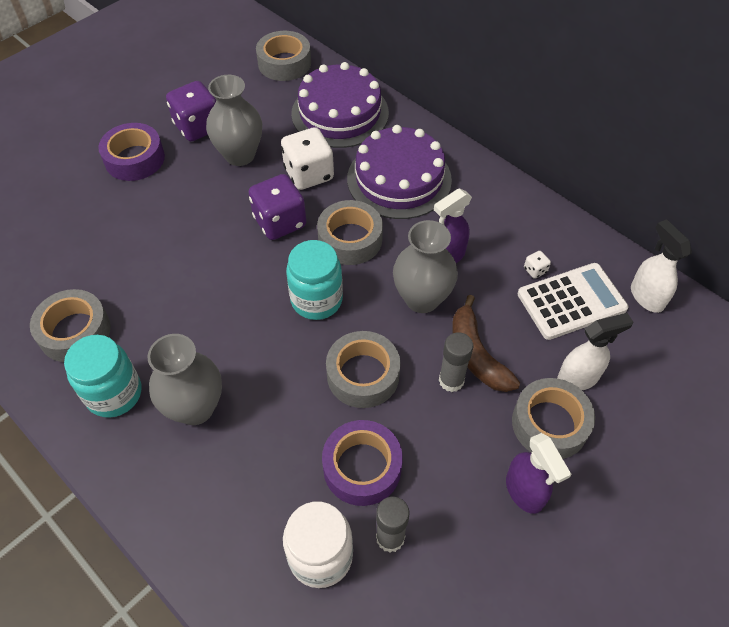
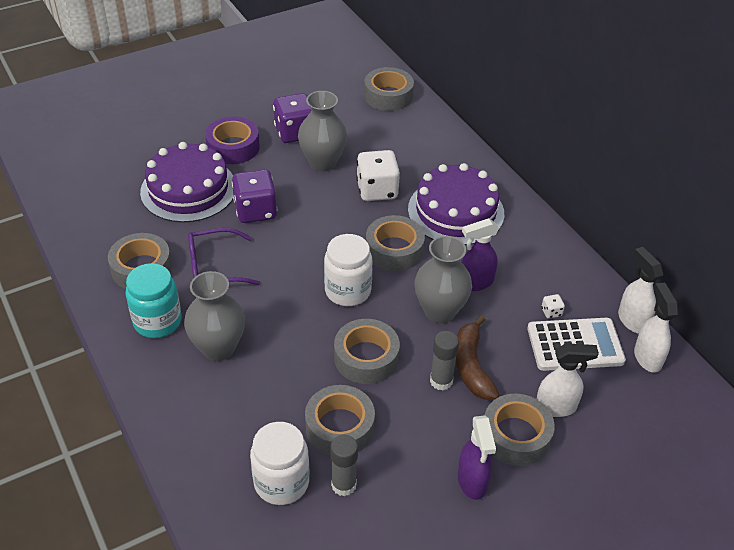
camera: 15 degrees right, 10 degrees down
purple dice [248,174,306,240] -> purple dice moved to [232,169,277,223]
turquoise jar [286,240,343,320] -> white jar [324,234,373,306]
purple cake [291,62,389,148] -> purple cake moved to [140,142,234,222]
purple tape [322,420,403,506] -> grey tape [305,385,375,456]
none -> purple glasses [188,228,260,285]
none -> white spray bottle [618,247,663,334]

